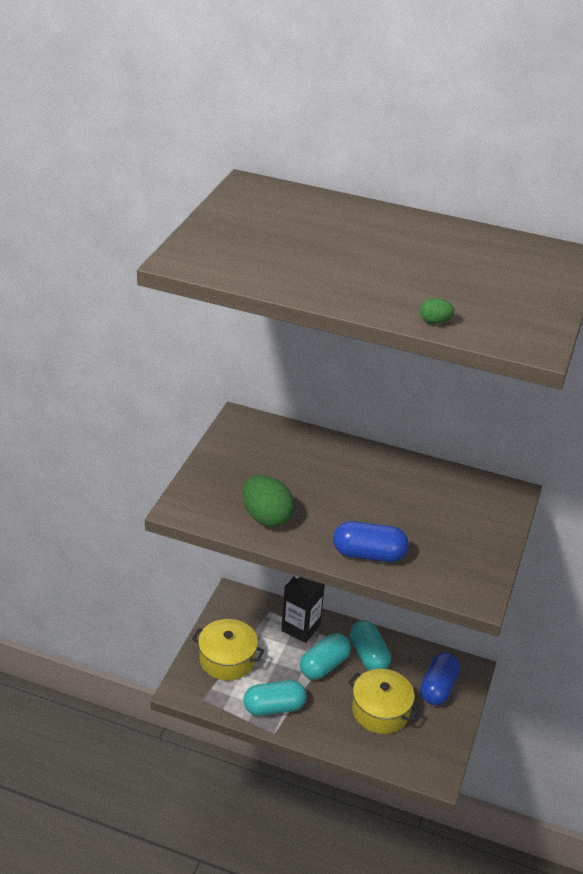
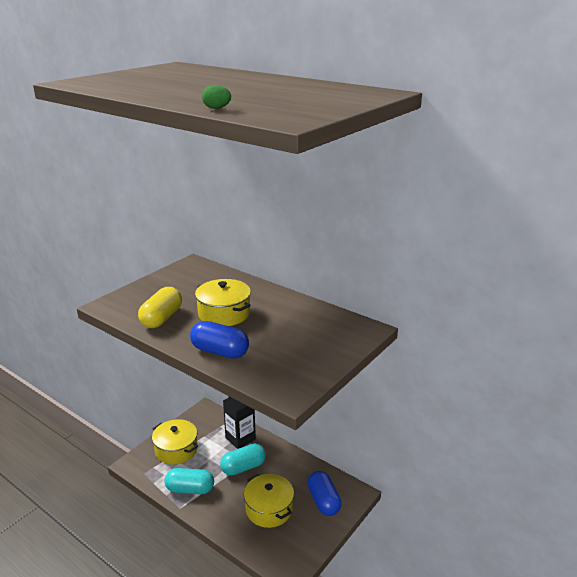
camera: 20 degrees right, 10 degrees down
green egg [242,475,295,527] -> yellow capsule [138,287,182,328]
turquoise capsule [350,620,391,671] -> none
blue capsule [420,652,460,705] -> blue capsule turned 60 degrees counterclockwise [307,471,341,516]
none -> yellow pot [195,279,251,326]

